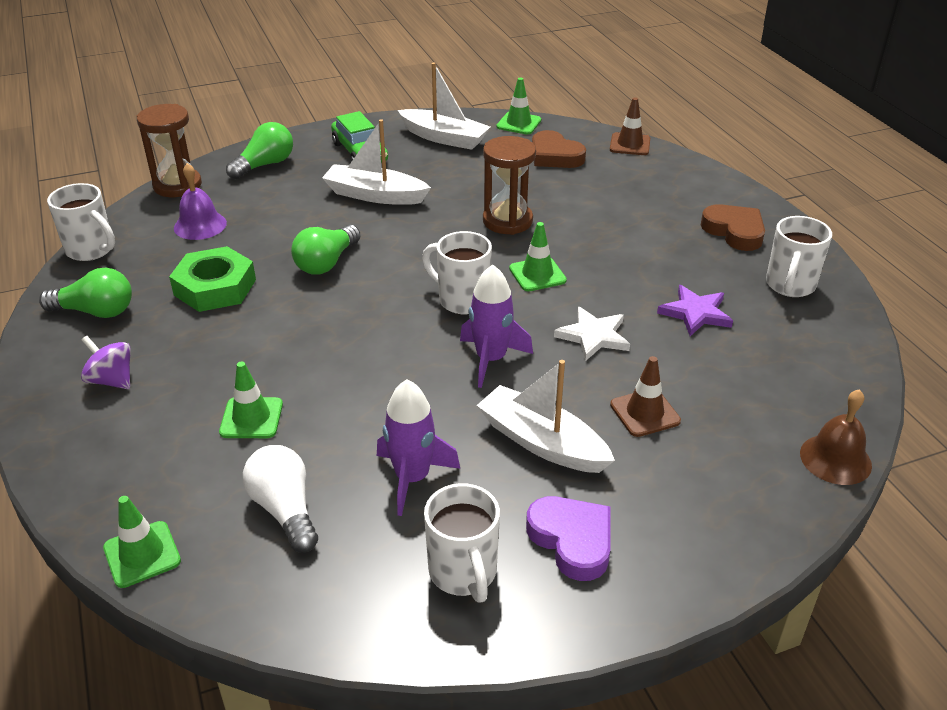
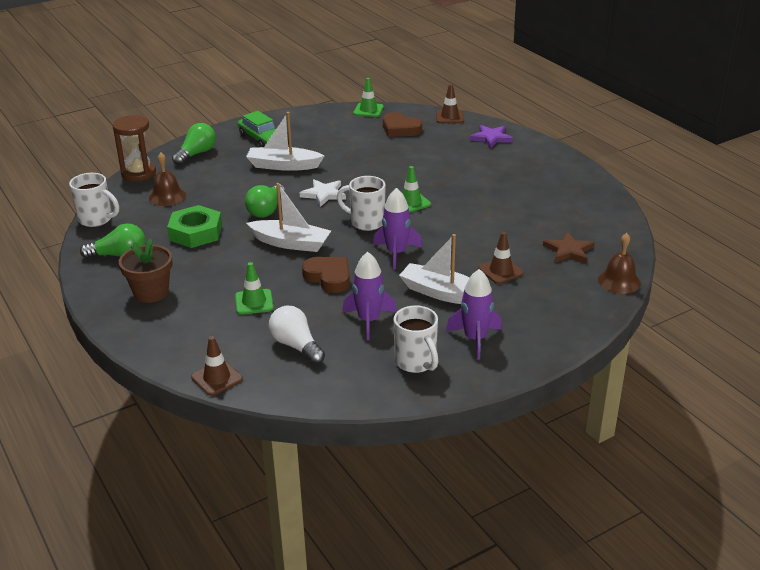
camera: 10 degrees left, 5 degrees down
purple spinning top [81,336,131,389] -> brown flower pot [119,239,173,303]
green traffic cone [103,496,181,588] -> brown traffic cone [191,336,243,396]
purple bell [174,163,227,240] -> brown bell [149,153,186,206]
white boat [398,62,490,150] -> white boat moved to [246,183,331,252]
brown hourglass [483,136,536,235] -> none
purple heart [526,496,610,581] -> purple rocket [446,269,502,360]
white star [554,307,630,361] -> white star moved to [300,179,346,207]
purple star [657,285,733,336] -> purple star moved to [470,125,513,148]
brown heart [701,204,765,251] -> brown heart moved to [302,257,350,293]
white mug [766,216,832,297] -> none
none -> brown star [543,232,595,263]

